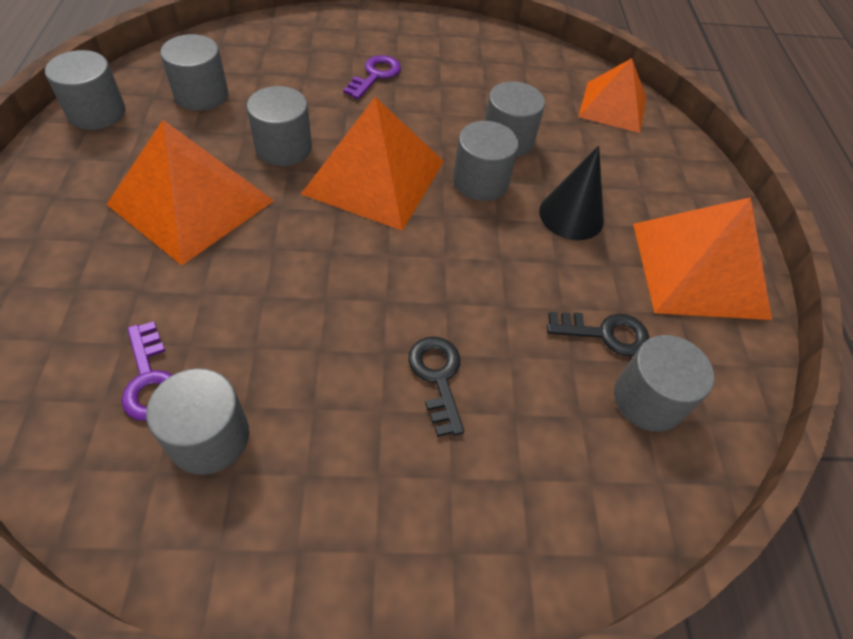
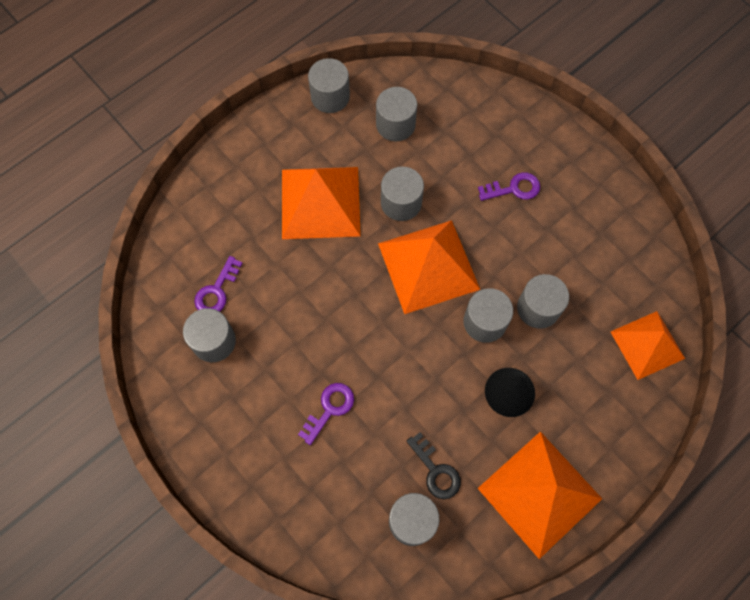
camera: 55 degrees right, 15 degrees up
black key [408,337,464,437] -> purple key [298,383,354,445]

